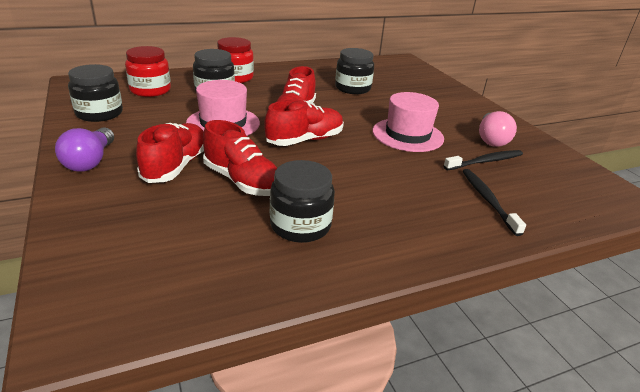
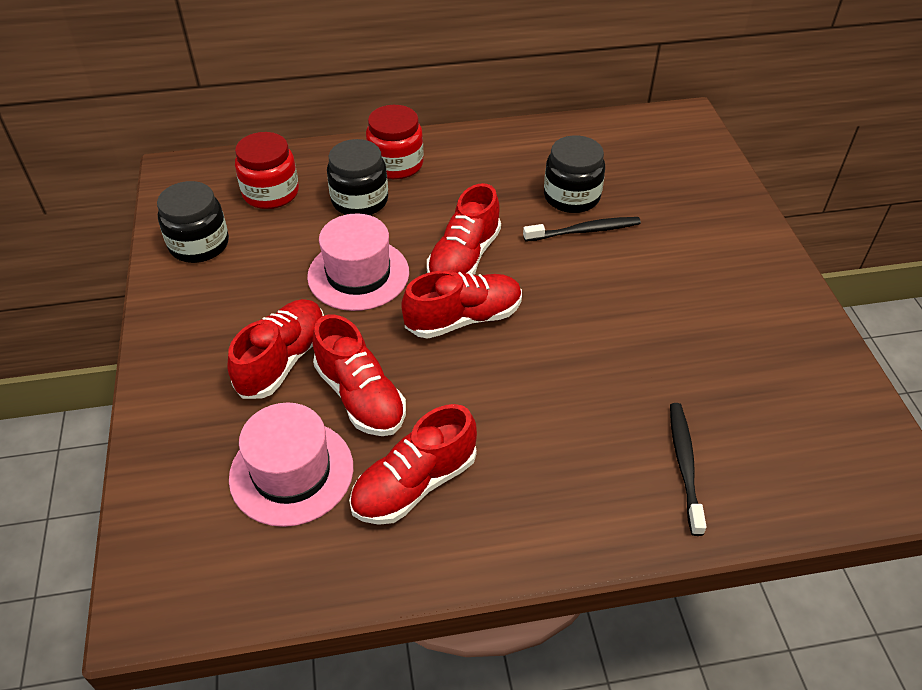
camera: 15 degrees right, 15 degrees up
purple light bulb [55,127,114,172] -> none
black jar [270,160,335,243] -> red shoe [349,404,477,525]
pink hat [372,92,444,152] -> pink hat moved to [229,402,353,527]
black toothbrush [444,150,523,170] -> black toothbrush moved to [523,217,641,242]
pink light bulb [479,111,517,147] -> none

